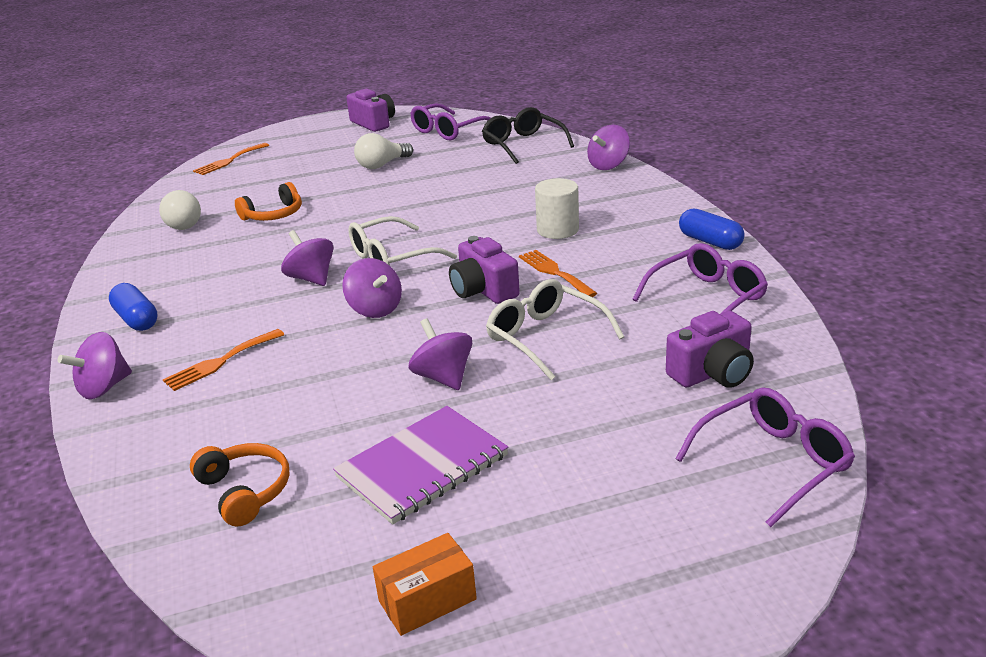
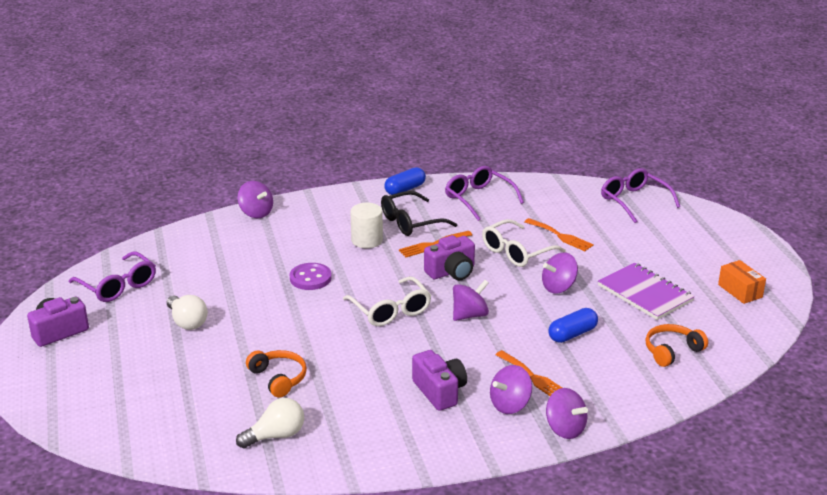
camera: 90 degrees left, 0 degrees up
blue capsule [109,283,158,331] -> blue capsule moved to [548,308,598,343]
orange fork [193,143,269,175] -> orange fork moved to [524,218,594,251]
purple spinning top [281,230,334,286] -> purple spinning top moved to [490,365,532,414]
black glasses [482,107,574,164] -> black glasses moved to [381,191,458,236]
purple camera [666,311,754,388] -> purple camera moved to [412,350,467,411]
none -> purple button [290,263,332,290]

